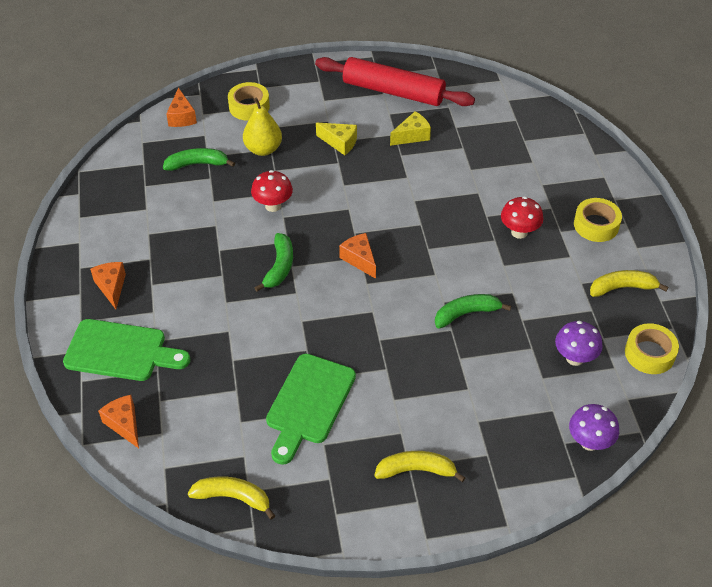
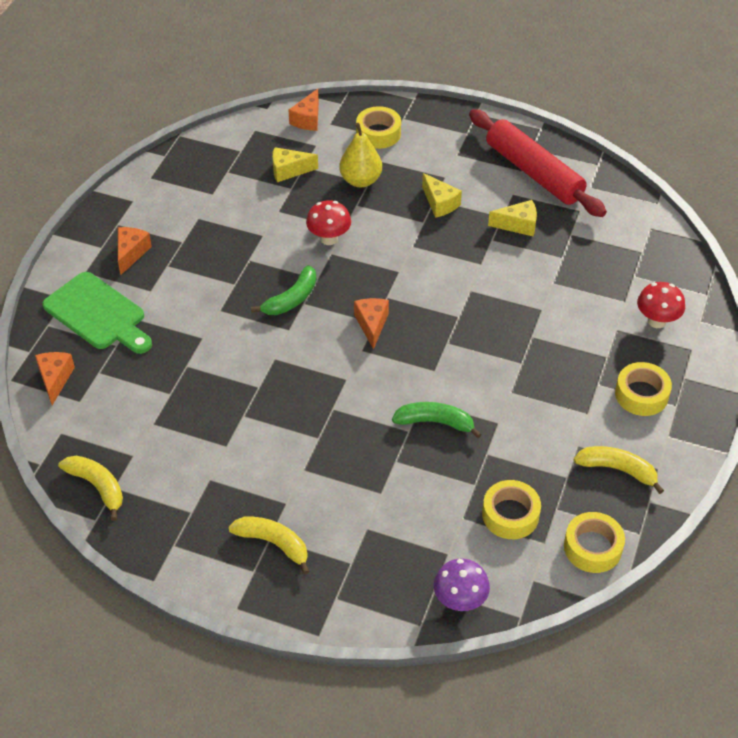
camera: 30 degrees right, 0 degrees up
green banana [163,148,235,171] -> yellow cheese [272,147,318,182]
green cutting board [266,354,356,465] -> none
red mushroom [501,196,543,239] -> red mushroom moved to [637,282,685,328]
purple mushroom [555,321,603,366] -> yellow tape [482,480,541,539]

